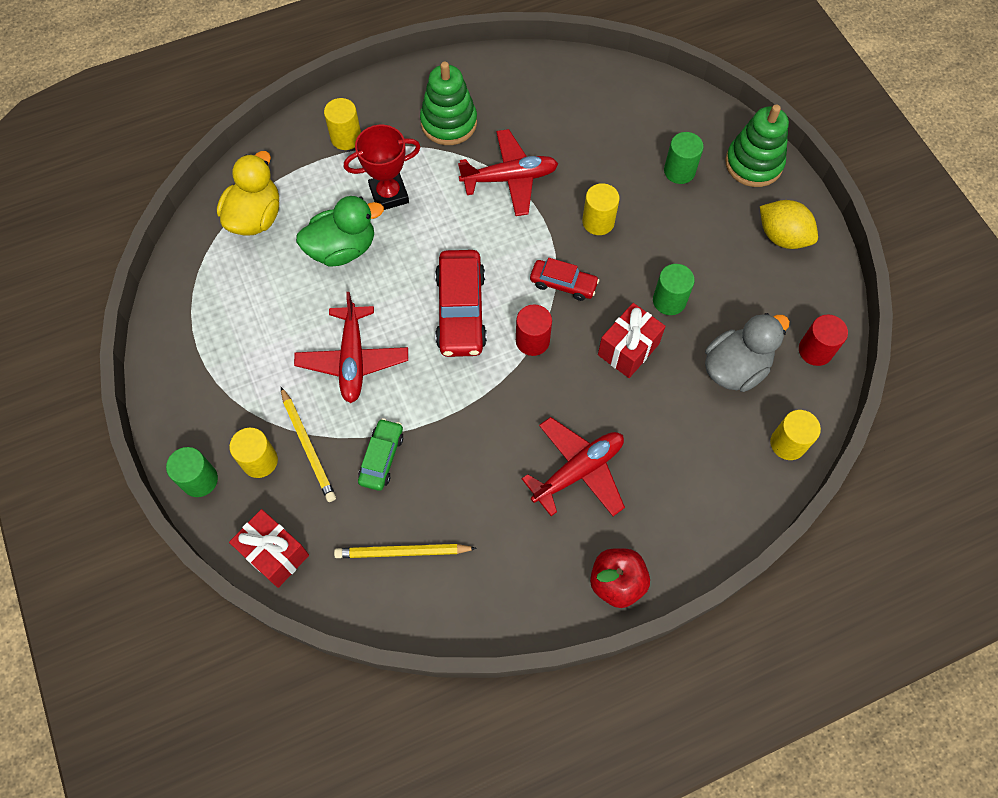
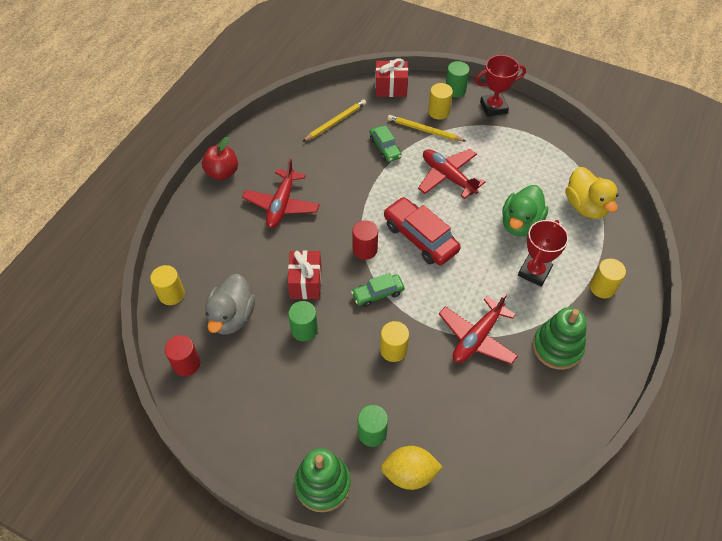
camera: 140 degrees right, 10 degrees down
red car [530,258,599,301] -> green car [351,273,405,307]
yellow lemon [760,200,818,249] -> yellow lemon moved to [381,446,443,490]
none -> red trophy [475,55,526,117]

